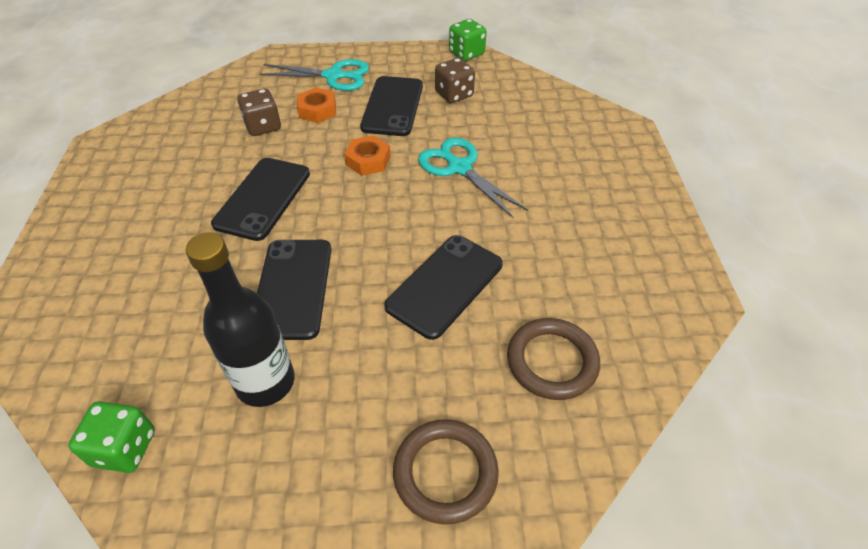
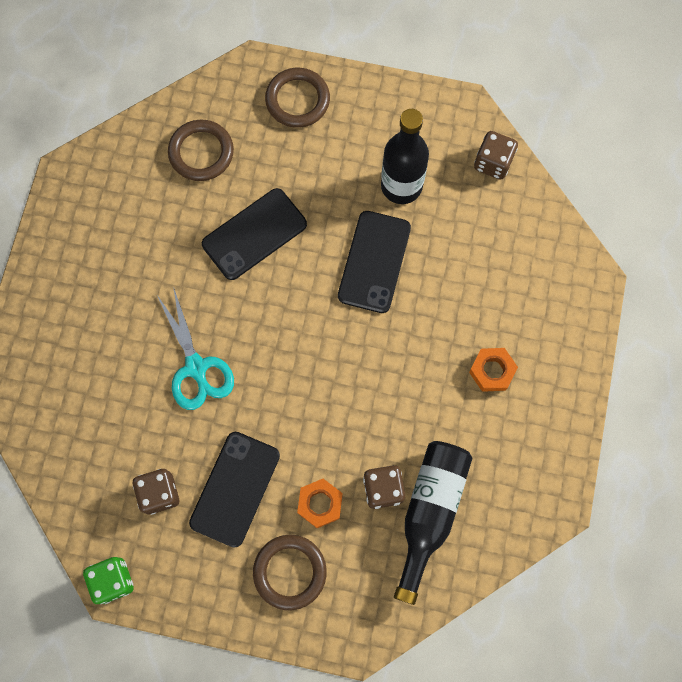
camera: 165 degrees left, 25 degrees up
green dice [68,401,155,473] -> brown dice [474,131,518,179]
black phone [211,158,310,241] -> none
turquoise scissors [259,59,369,91] -> brown ring [253,535,327,610]
orange nut [344,135,391,176] -> orange nut moved to [469,348,518,392]
none -> black bottle [394,441,472,605]

